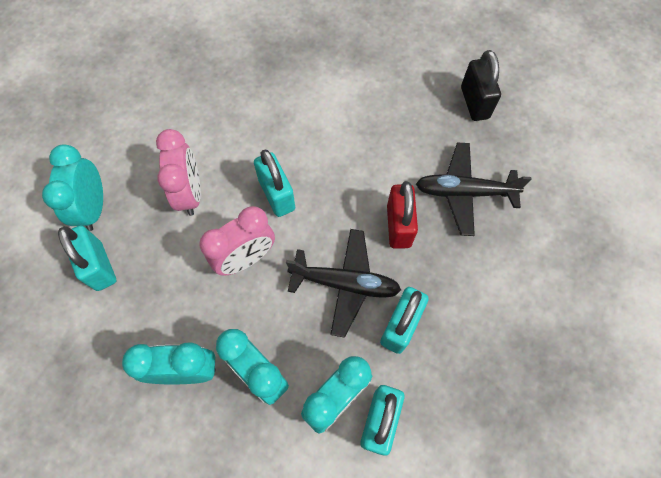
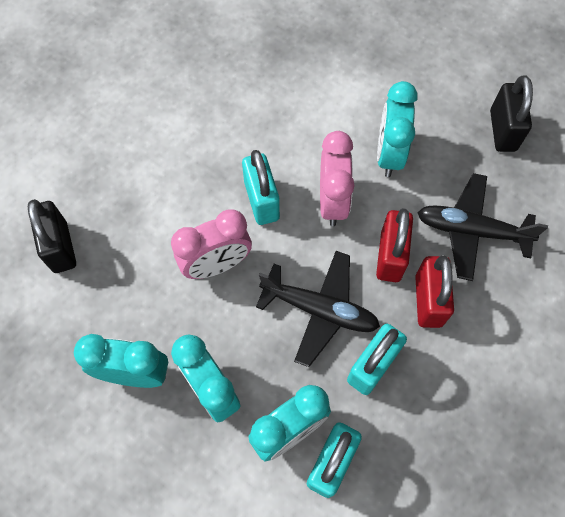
camera: 10 degrees right, 0 degrees up
turquoise clock [42,144,103,231] -> turquoise clock moved to [377,81,418,177]
turquoise padlock [58,225,116,291] -> black padlock [28,199,76,273]
pink clock [156,129,201,216] -> pink clock moved to [320,131,355,226]
none -> red padlock [415,255,454,328]

